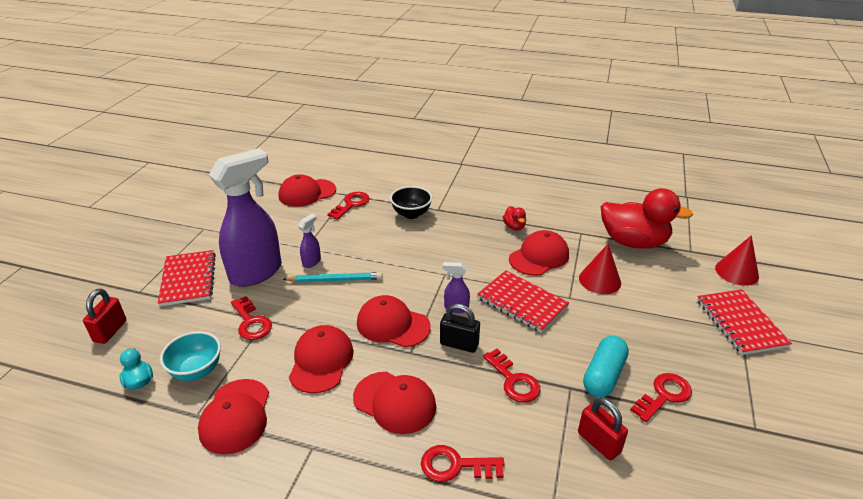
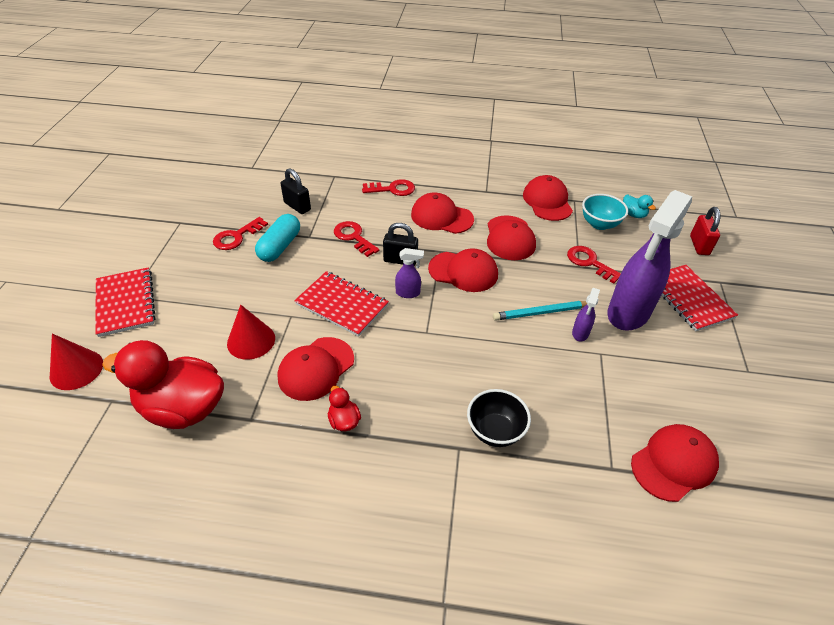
camera: 170 degrees right, 10 degrees up
red key [327,192,370,220] -> none
red padlock [578,397,628,460] -> black padlock [281,168,311,214]

